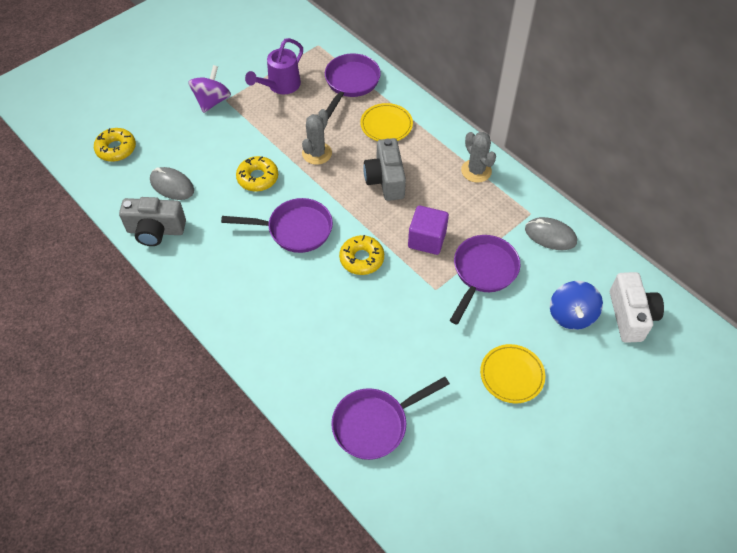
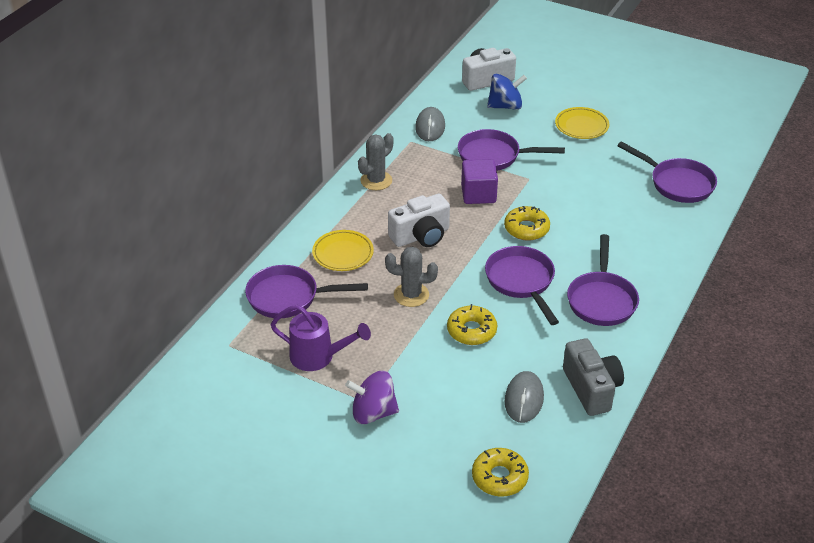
camera: 110 degrees left, 15 degrees down
grey camera [363,138,406,201] -> white camera [388,194,450,247]
none -> purple pan [567,234,639,326]

